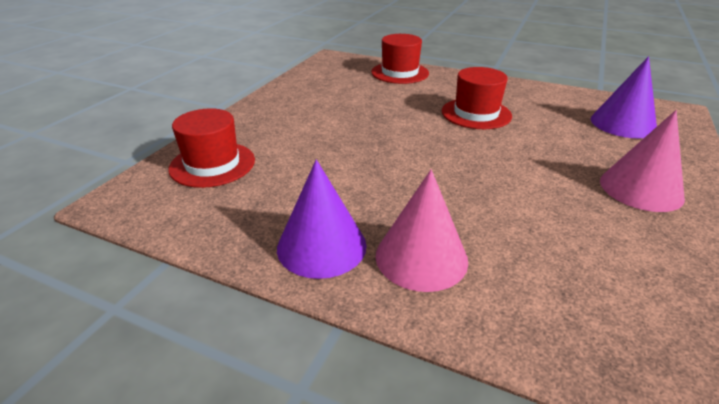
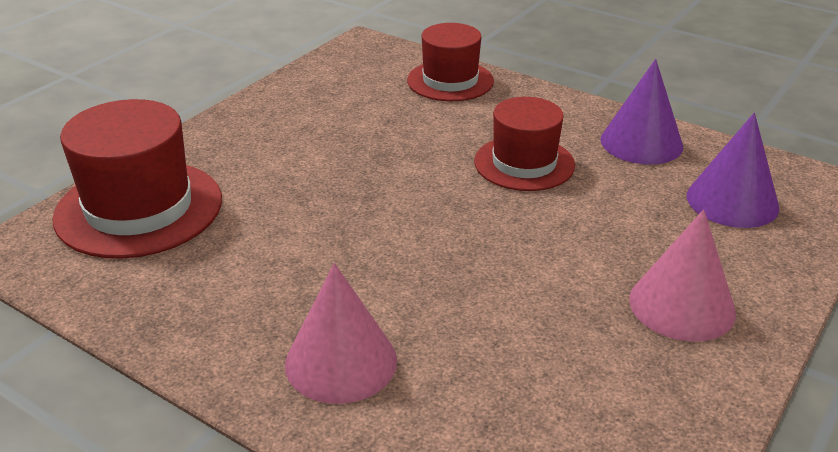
camera: 10 degrees right, 0 degrees up
red hat [169,108,255,188] -> red hat [52,99,222,258], size x1.52
purple cone [277,159,367,279] -> purple cone moved to [600,59,683,165]

